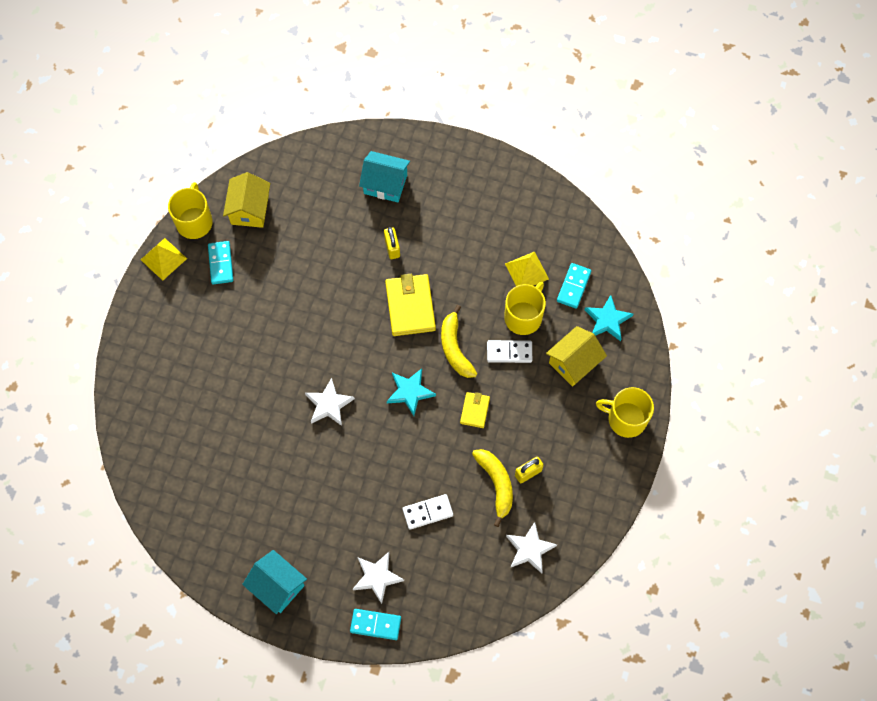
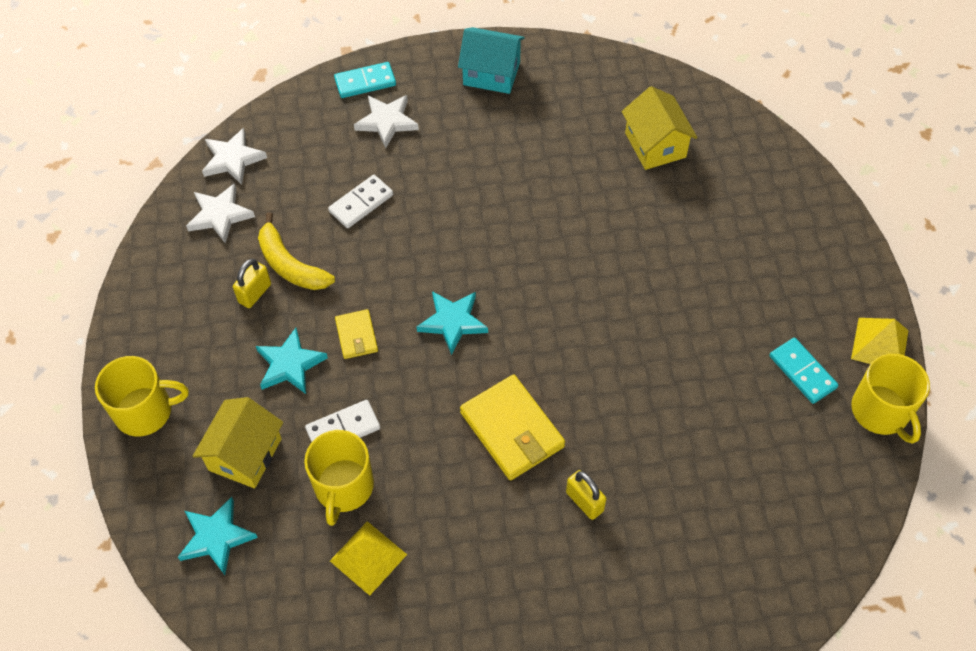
camera: 155 degrees right, 10 degrees down
yellow house [223,172,270,228] -> yellow house moved to [622,86,698,170]
white star [305,378,355,426] -> white star moved to [202,128,267,185]
turquoise house [359,151,410,202] -> none
yellow banana [441,305,477,378] -> none
turquoise domino [557,263,591,309] -> none
none -> turquoise star [256,328,328,394]

